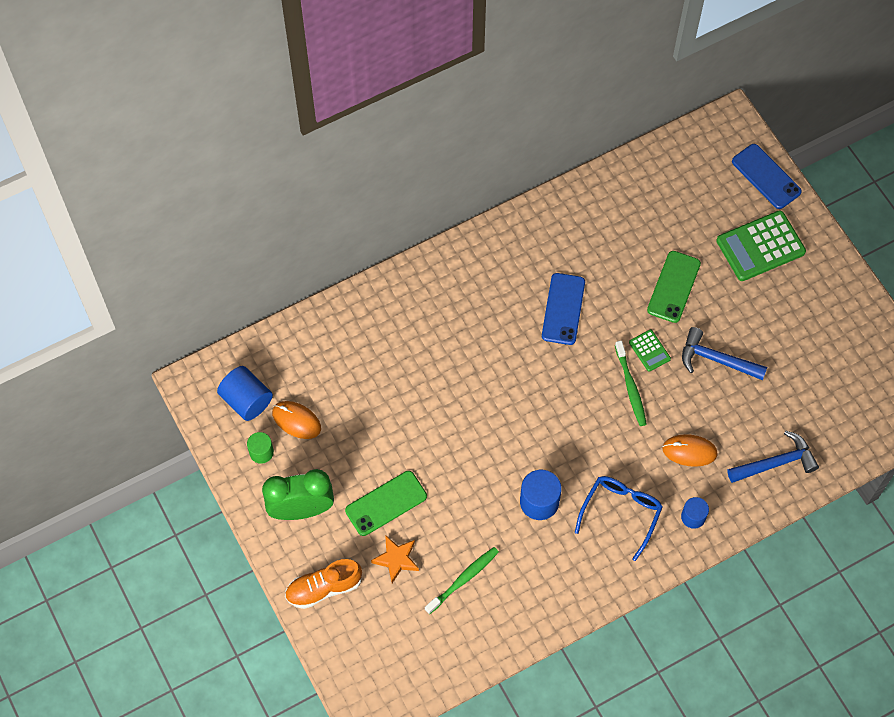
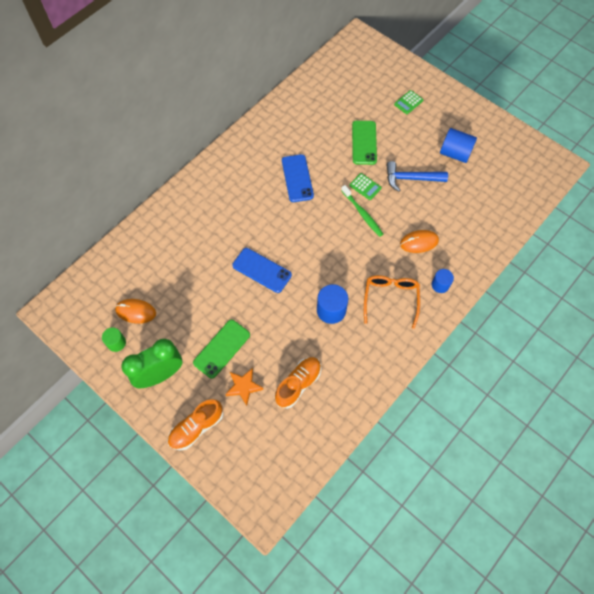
camera: 20 degrees left, 0 degrees up
blue cylinder [217,366,273,421] -> blue cylinder moved to [440,128,477,163]
green toothbrush [425,547,499,614] -> orange shoe [275,357,321,409]
blue glasses [575,476,663,561] -> orange glasses [364,275,420,329]
green calculator [716,210,806,281] -> green calculator [394,90,423,114], size x0.49
blue hammer [727,431,819,483] -> none
blue phone [732,144,802,209] -> blue phone moved to [232,248,292,293]

